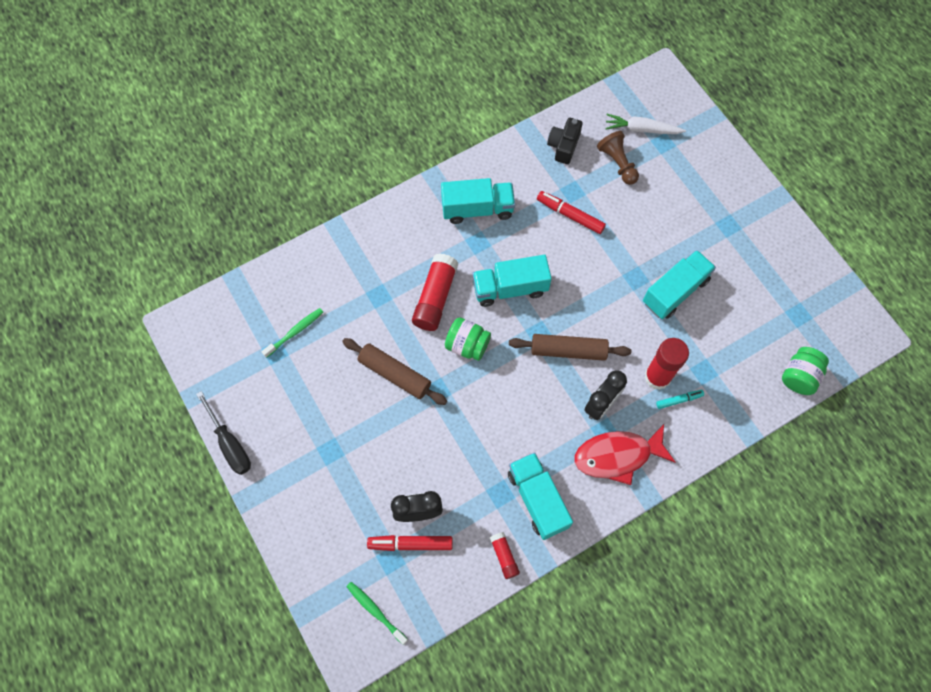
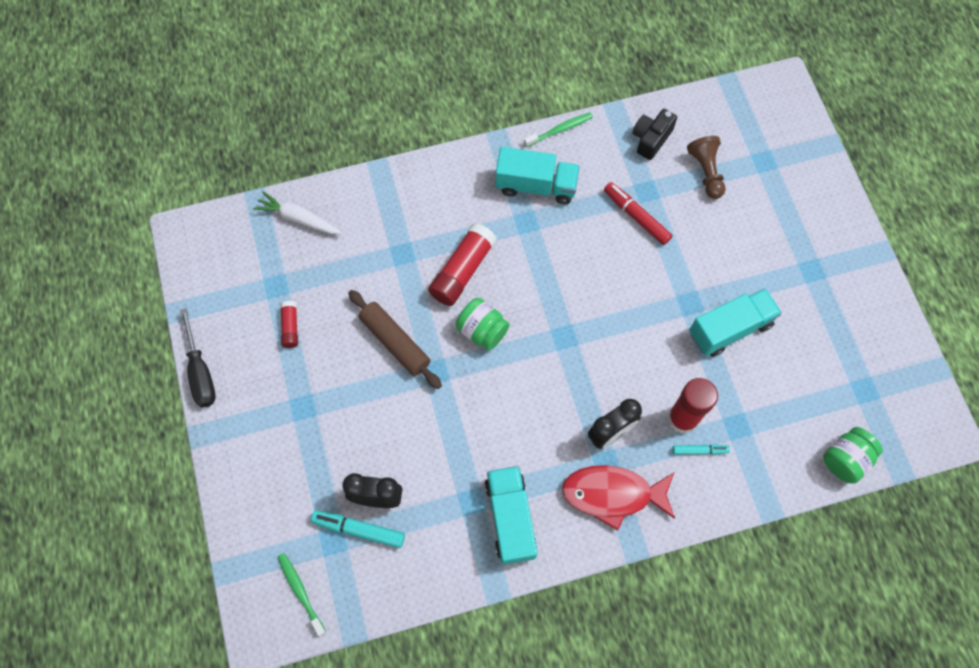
camera: 15 degrees right, 0 degrees up
green toothbrush [261,308,323,358] -> green toothbrush moved to [524,112,593,147]
red marker [367,535,453,551] -> turquoise marker [311,510,405,548]
turquoise truck [472,255,552,307] -> none
red glue stick [490,532,520,579] -> red glue stick moved to [280,301,298,348]
brown rolling pin [509,334,631,361] -> none
white carrot [605,114,686,134] -> white carrot moved to [253,191,343,234]

